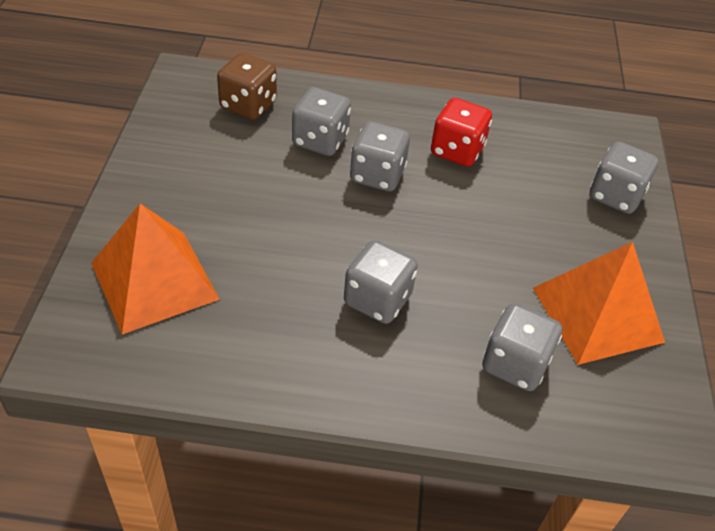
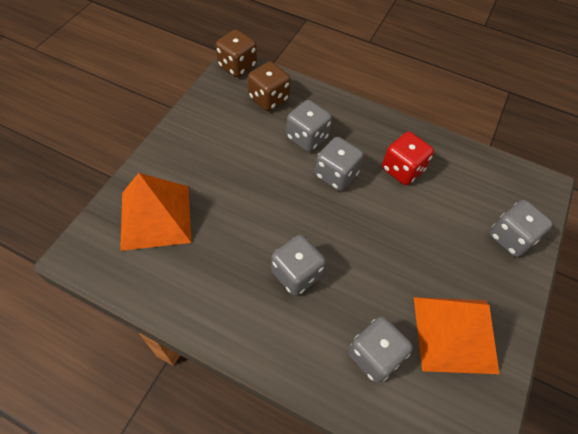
camera: 20 degrees right, 10 degrees up
none -> brown dice [216,29,257,77]

